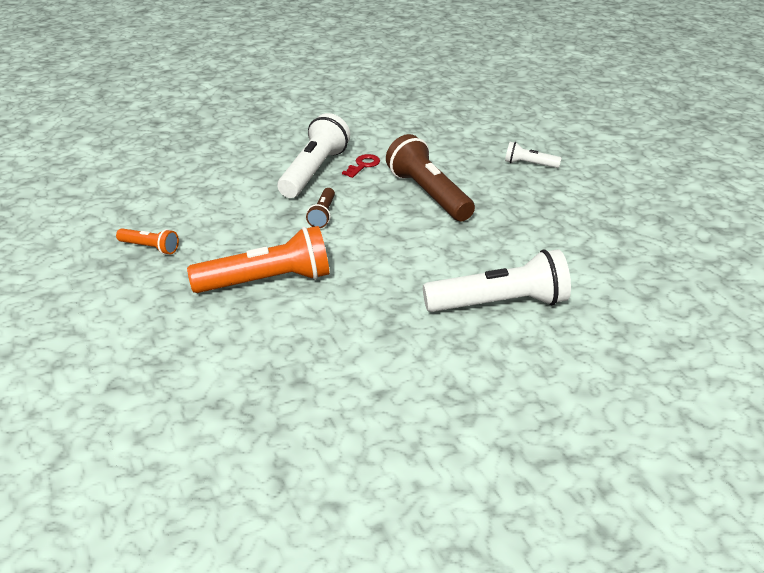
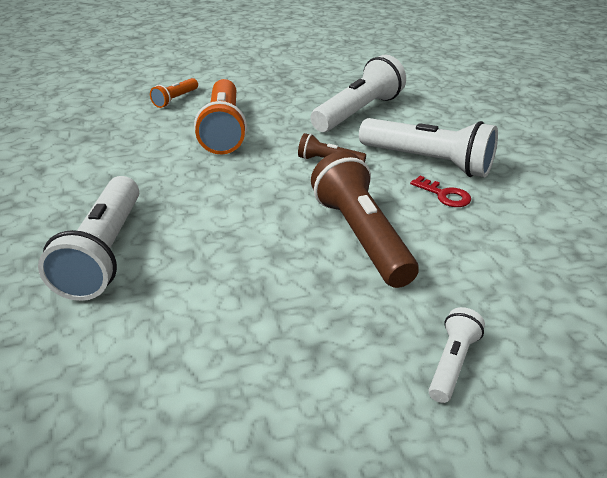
camera: 100 degrees right, 0 degrees up
orange flashlight [116,228,179,255] -> orange flashlight moved to [150,78,198,108]
brown flashlight [386,134,475,221] -> brown flashlight turned 90 degrees counterclockwise [311,151,419,288]
none -> white flashlight [311,55,406,132]

